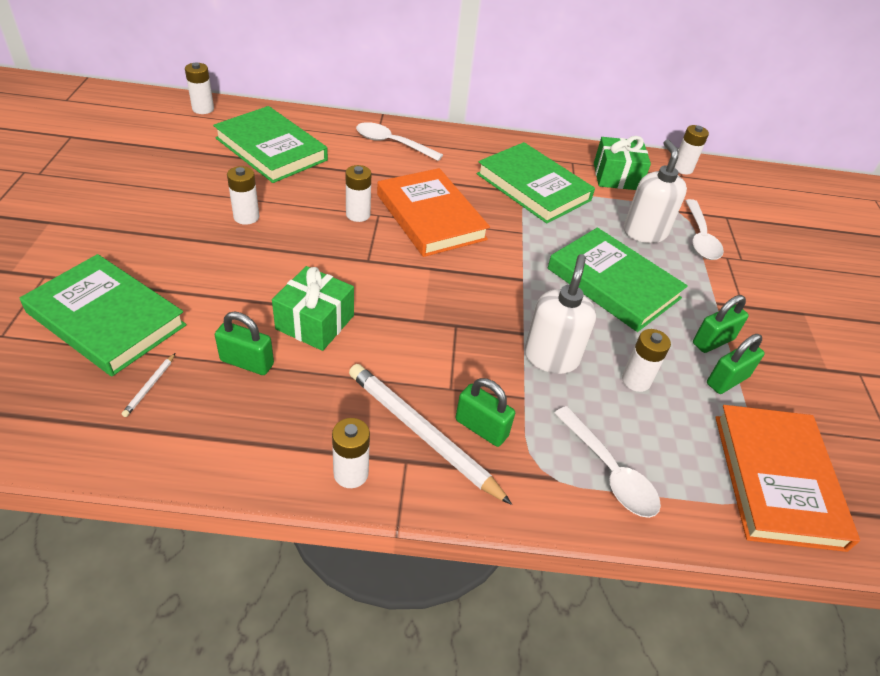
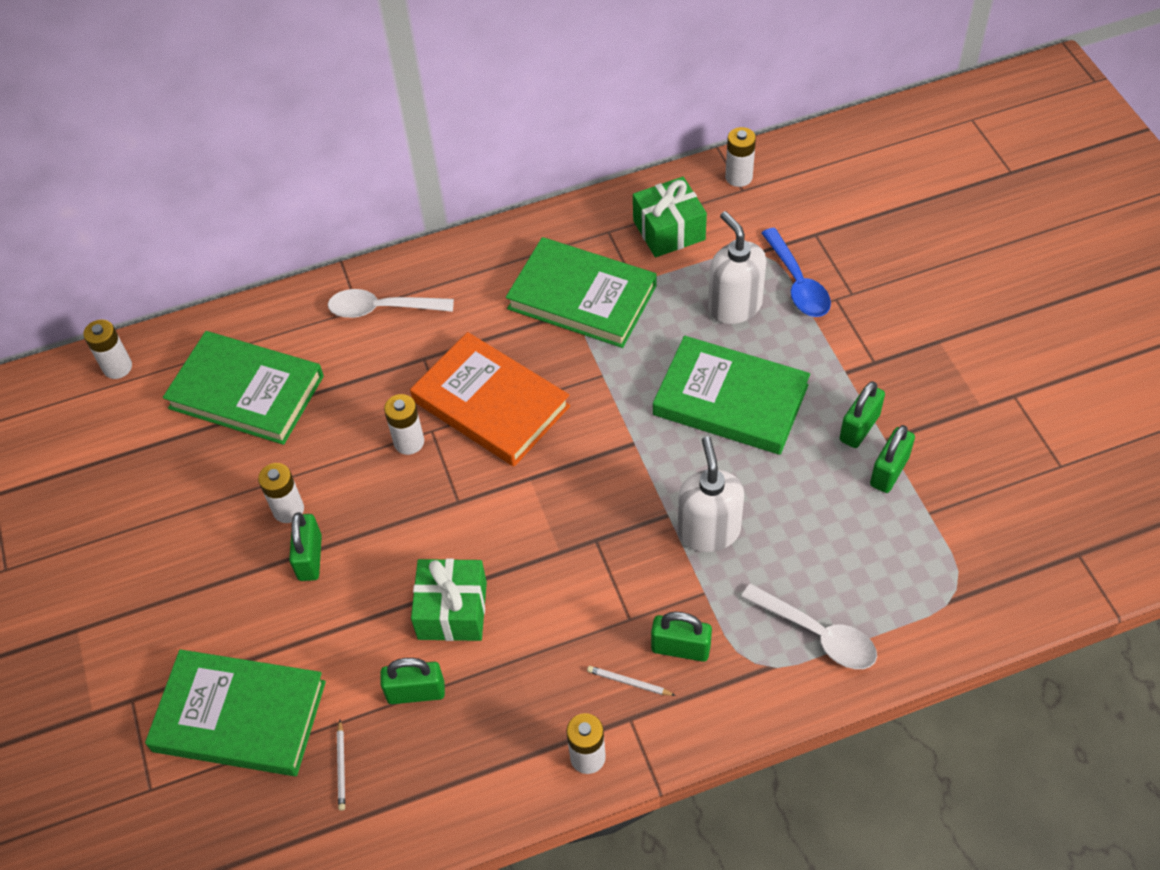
camera: 15 degrees left, 10 degrees up
white pencil [349,364,512,505] -> white pencil [587,666,676,696], size x0.40
white battery [622,329,671,392] -> none
white spoon [685,199,724,260] -> blue spoon [761,228,831,317]
orange book [715,405,860,552] -> none
none -> green padlock [289,512,322,581]

